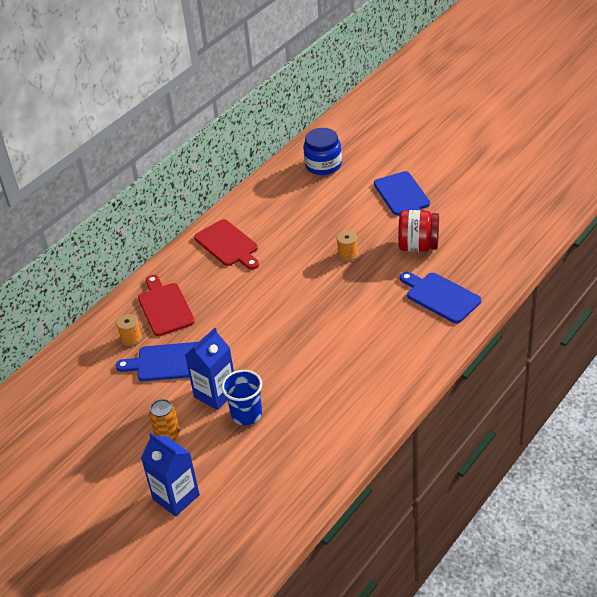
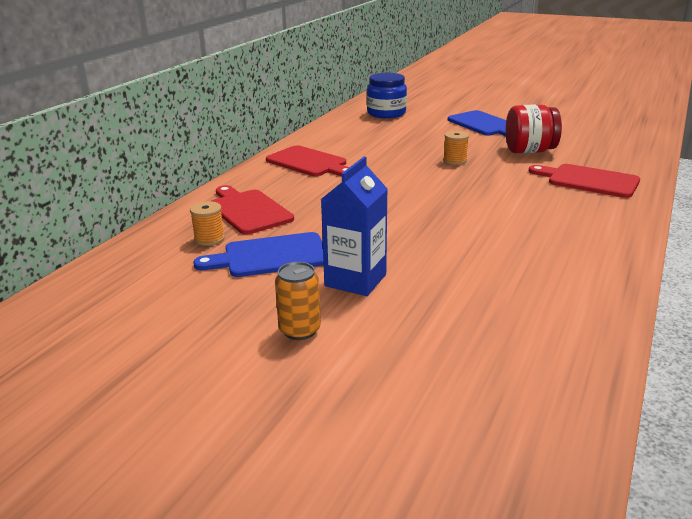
camera: 15 degrees left, 15 degrees down
blue carton [141,433,200,517] -> none
blue cup [221,370,262,425] -> none
blue cutting board [400,272,481,323] -> red cutting board [528,164,640,198]

